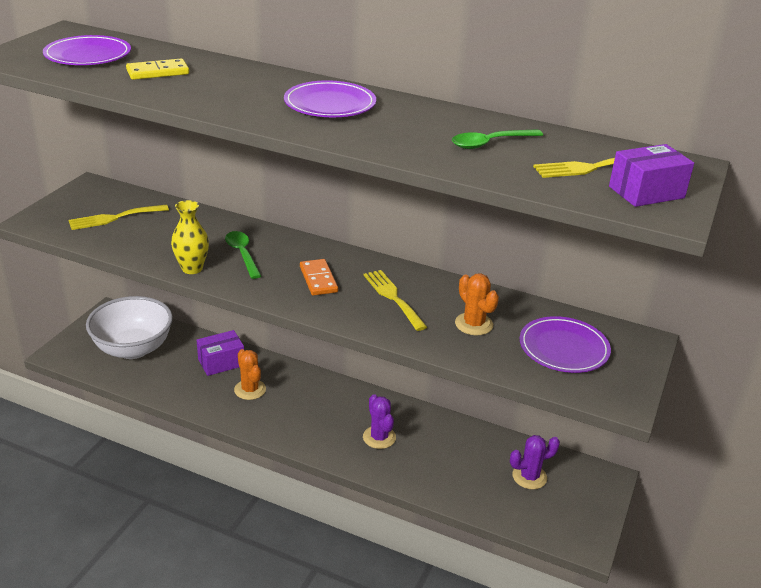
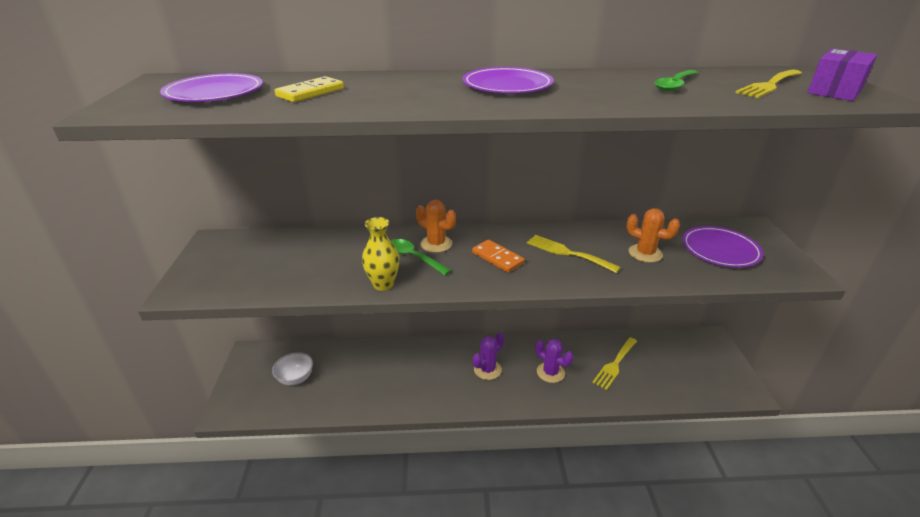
camera: 25 degrees left, 0 degrees up
yellow fork [69,205,169,230] -> yellow fork moved to [592,337,637,390]
white bowl [86,296,173,359] -> white bowl [272,352,313,385], size x0.50
purple box [197,330,244,376] -> none
orange cactus [234,349,266,400] -> orange cactus moved to [416,200,456,253]
purple cactus [510,435,560,489] -> purple cactus moved to [473,332,504,380]

